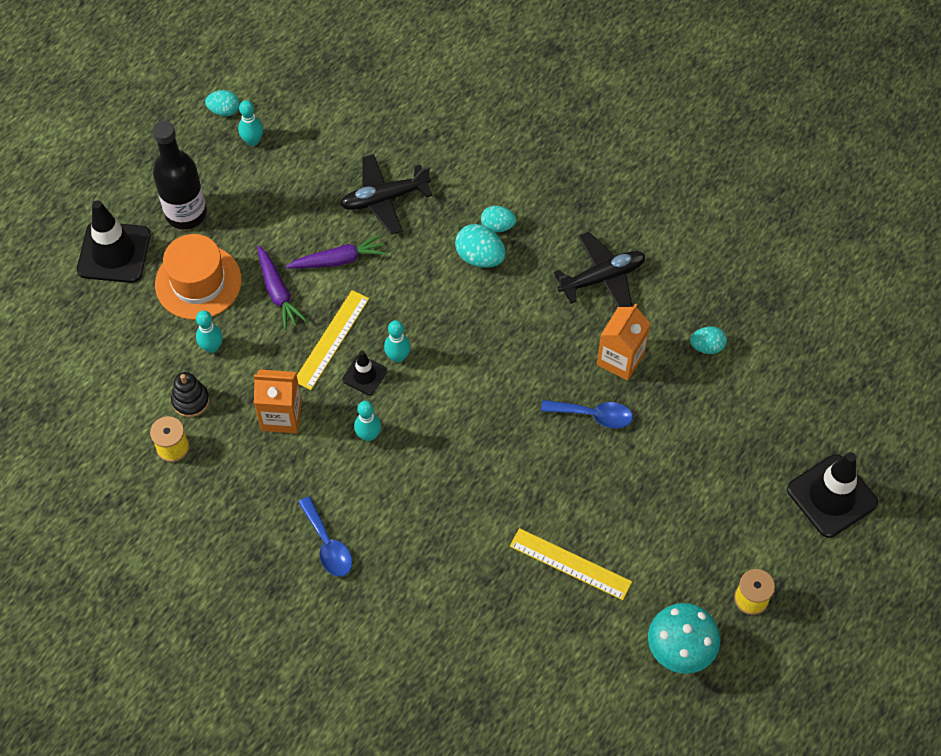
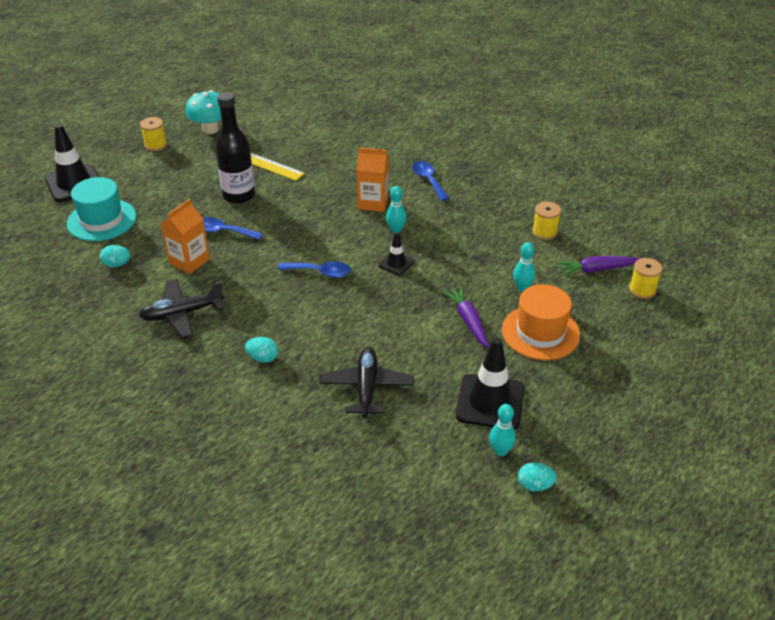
camera: 175 degrees left, 20 degrees down
black traffic cone [77,200,151,283] -> black traffic cone moved to [456,337,524,430]
black bottle [153,121,207,230] -> black bottle moved to [215,92,255,204]
black stacking toy [171,372,210,417] -> none
orange carton [254,369,302,434] -> orange carton moved to [357,147,389,212]
purple carrot [286,235,386,269] -> purple carrot moved to [557,256,640,276]
yellow ruler [297,290,369,390] -> none
black plane [340,154,432,234] -> black plane turned 75 degrees counterclockwise [319,347,414,418]
turquoise bowling pin [384,320,411,363] -> none
turquoise egg [455,224,506,268] -> none
none -> turquoise hat [67,177,136,241]
none -> blue spoon [278,261,351,278]
none -> yellow spool [629,258,662,299]

